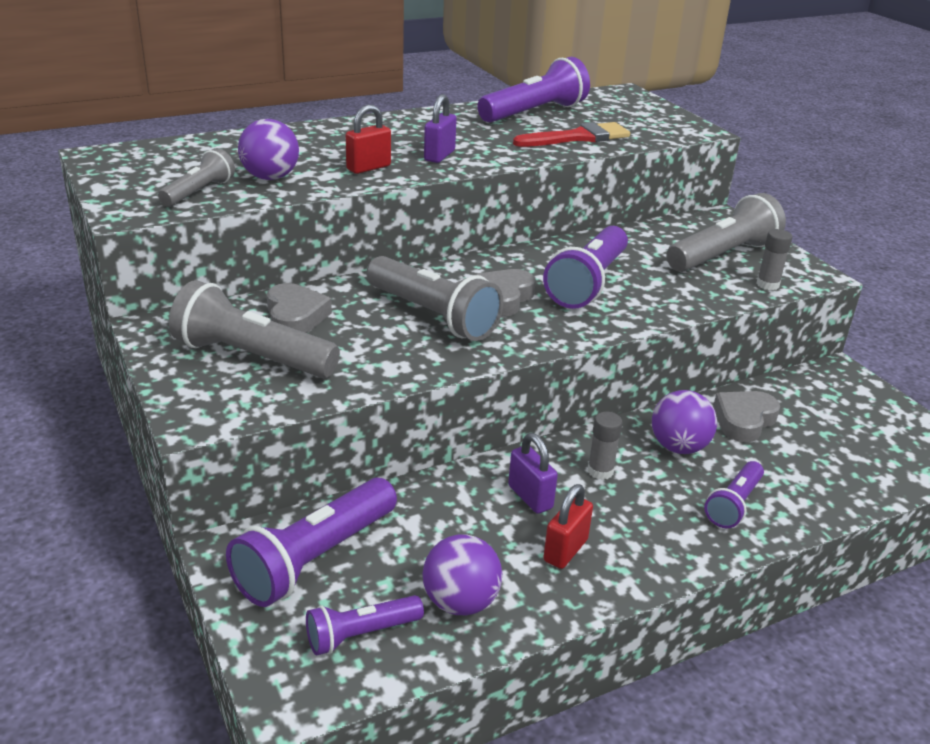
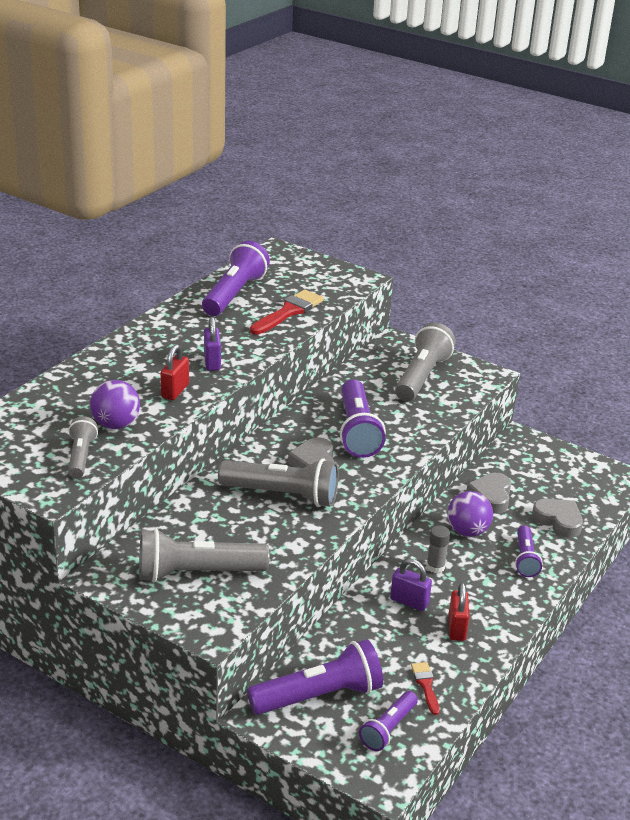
camera: 30 degrees left, 0 degrees up
purple flashlight [226,478,397,607] -> purple flashlight turned 120 degrees counterclockwise [247,639,383,715]
grey heart [267,283,332,333] -> grey heart moved to [532,499,583,538]
purple ball [423,534,502,615] -> red brush [411,662,440,715]
grey glue stick [756,229,792,290] -> none

